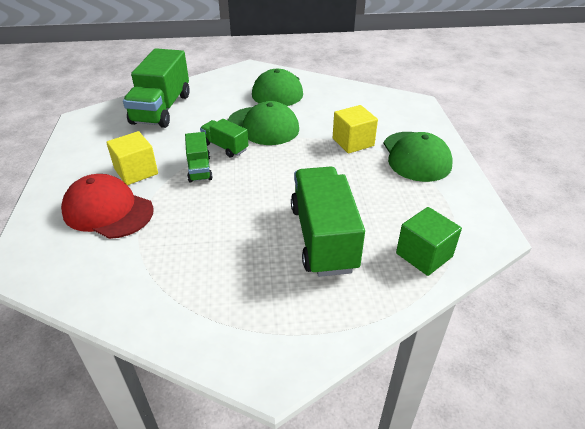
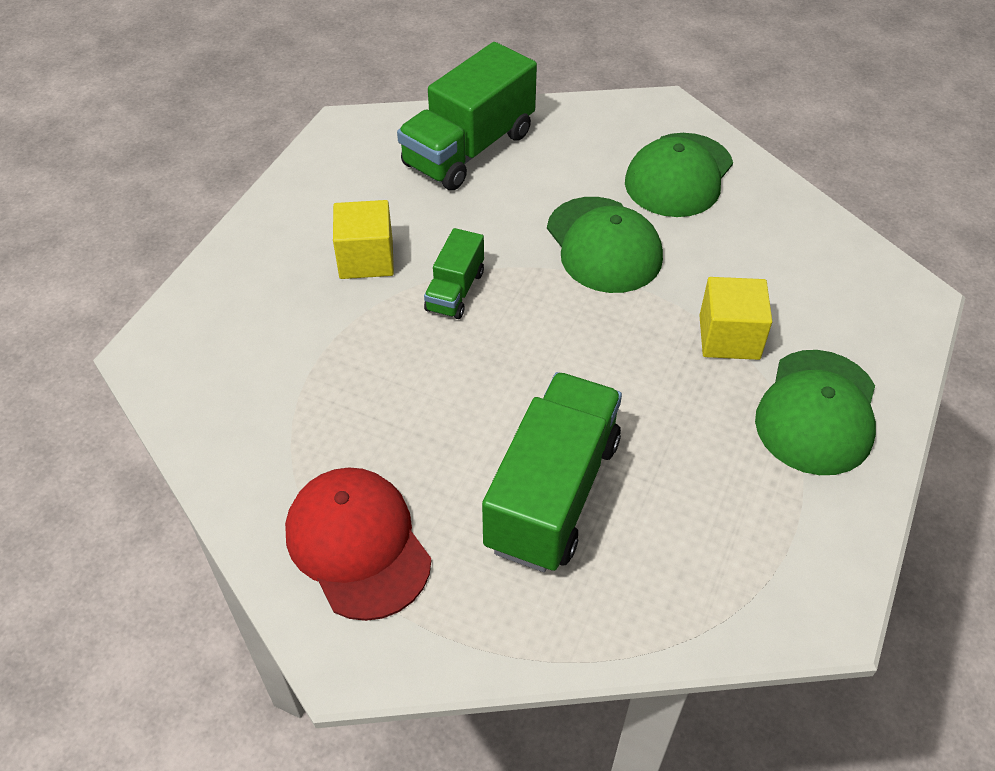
camera: 30 degrees right, 10 degrees up
red cap [61,174,153,239] -> red cap moved to [285,467,431,621]
green truck [200,119,248,158] -> none
green cube [396,207,462,276] -> none

